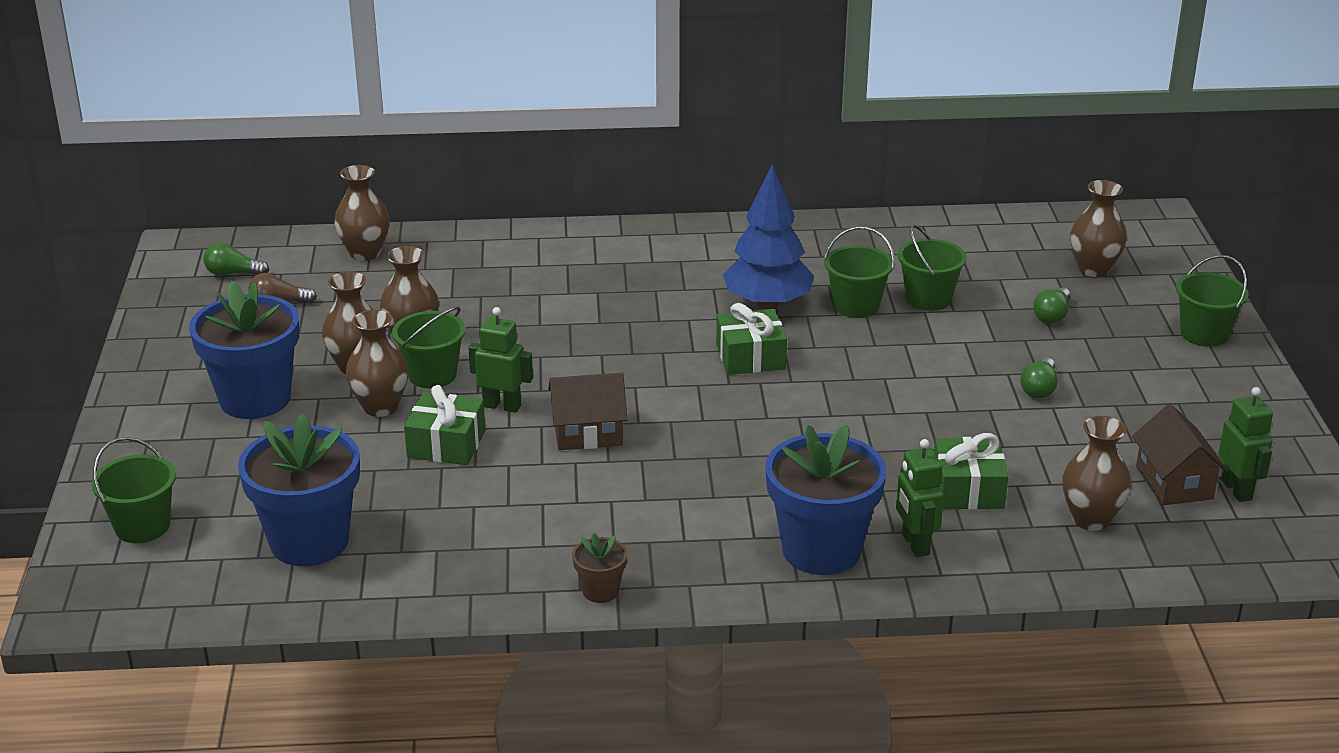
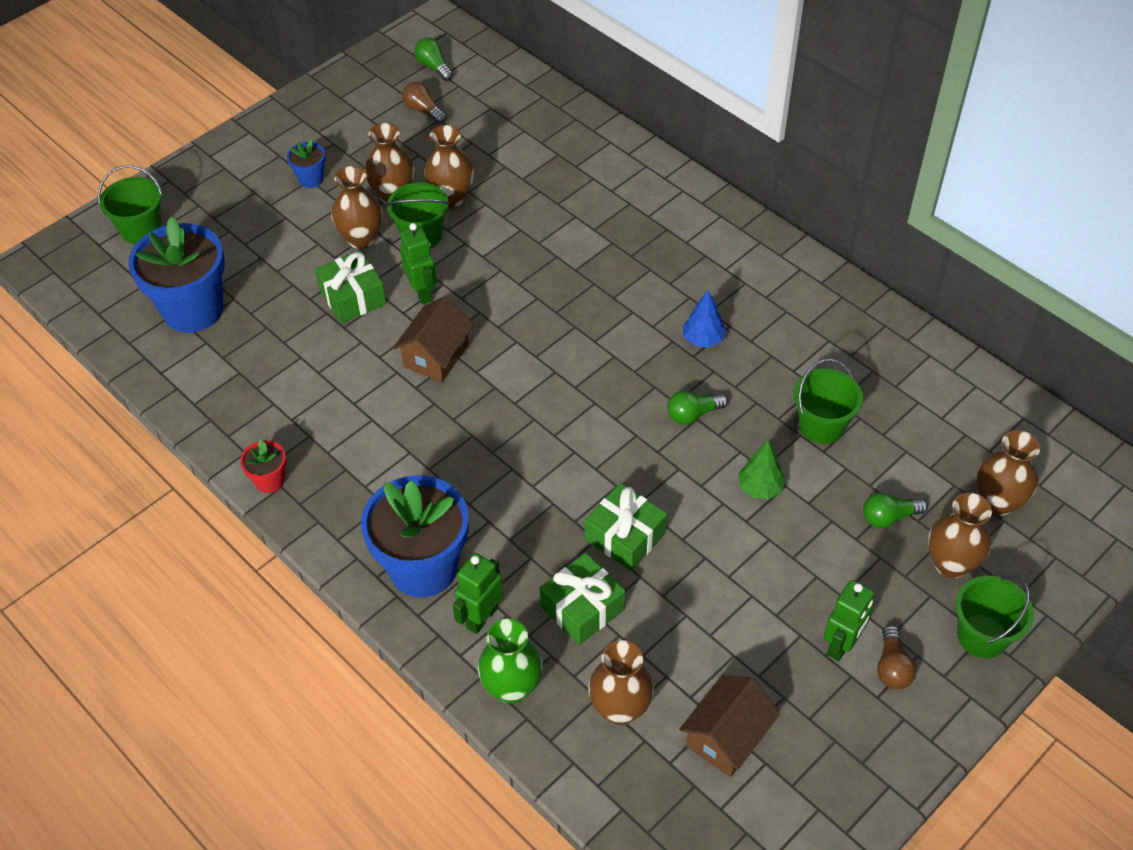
camera: 50 degrees right, 20 degrees up
blue flower pot [189,281,299,419] -> blue flower pot [287,139,326,188], size x0.45
brown vase [334,165,390,261] -> brown vase moved to [928,493,992,578]
brown house [548,373,628,450] -> brown house turned 75 degrees clockwise [393,296,474,382]
brown flower pot [572,533,627,603] -> red flower pot [240,439,287,493]
green gift [716,303,787,375] -> green gift moved to [585,483,667,571]
blue tree [723,164,814,309] -> blue tree [683,290,726,348], size x0.51
green bucket [824,226,895,318] -> none
green light bulb [1020,357,1058,398] -> green light bulb moved to [667,391,728,425]
green robot [1218,387,1273,502] -> green robot moved to [824,580,874,661]
none -> green vase [478,619,542,704]
none -> green tree [738,441,786,499]
none -> brown light bulb [877,625,917,689]

